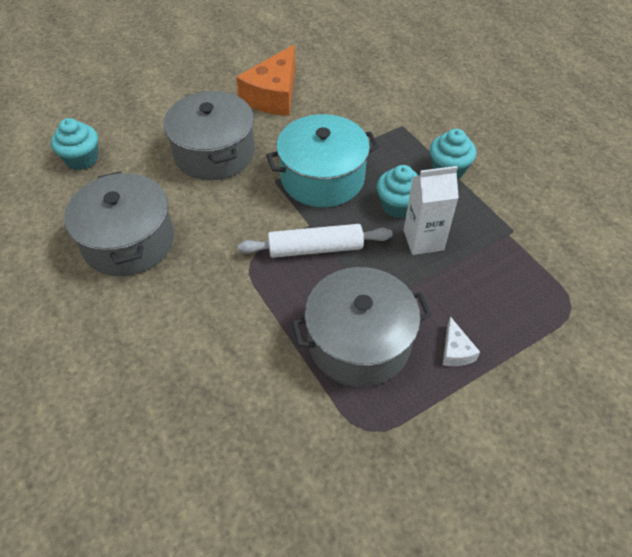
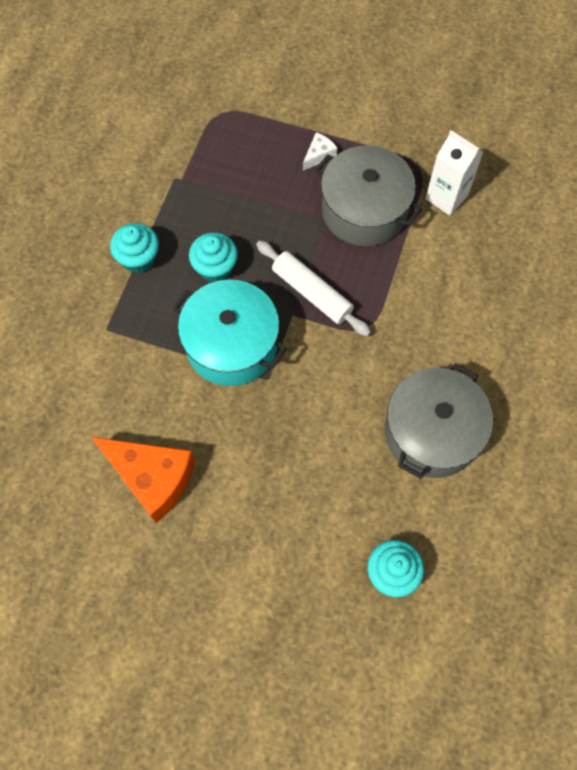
camera: 130 degrees left, 15 degrees up
grey pot [163,91,255,180] -> none
orange cheese [236,45,295,116] -> orange cheese turned 45 degrees clockwise [91,437,195,523]
white carton [404,166,459,255] -> white carton moved to [425,130,483,216]

